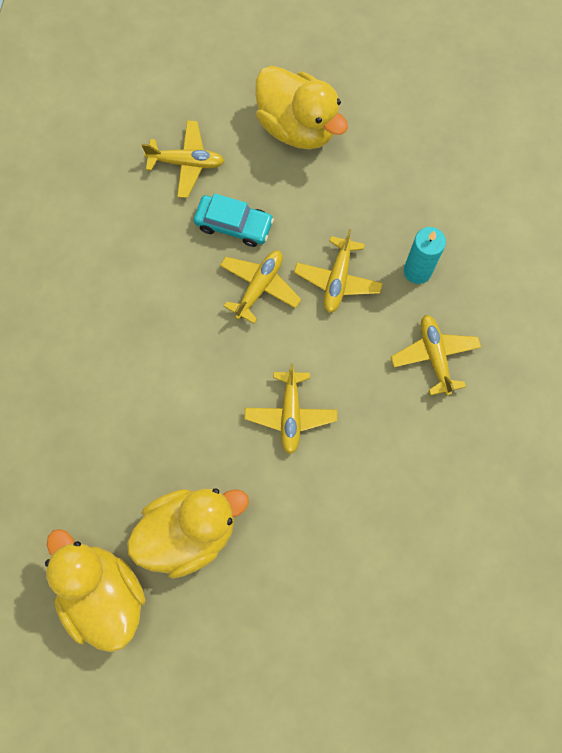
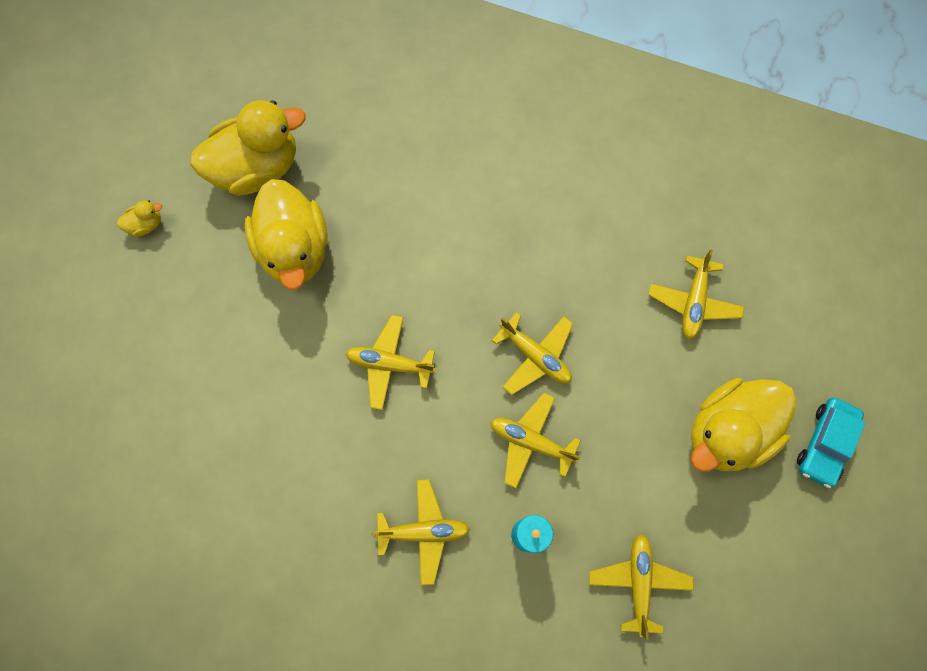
camera: 100 degrees right, 0 degrees up
turquoise car [194,193,274,247] -> turquoise car moved to [797,397,865,489]
none -> yellow duck [117,201,162,237]
none -> yellow plane [589,534,694,640]

